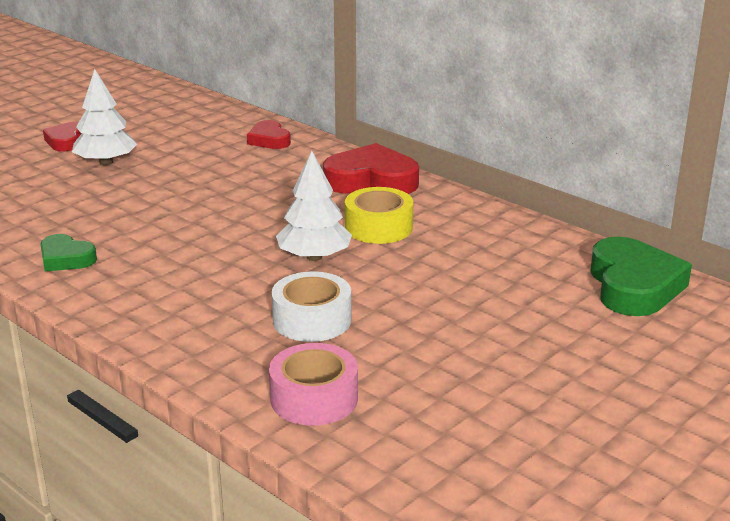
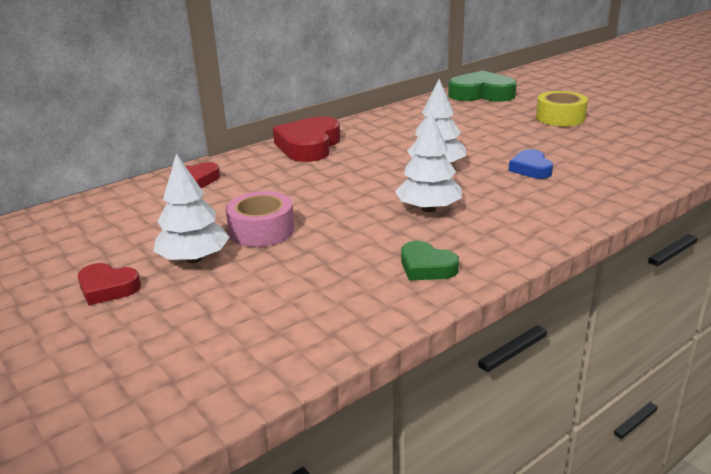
camera: 80 degrees left, 0 degrees up
green heart [40,234,97,271] -> green heart turned 90 degrees clockwise [401,241,459,280]
pink tape [269,343,358,425] -> pink tape moved to [226,191,294,247]
white tape [271,271,351,342] -> blue heart [509,149,553,179]
yellow tape [345,187,413,244] -> yellow tape moved to [536,91,588,127]
none -> white tree [395,112,462,212]

